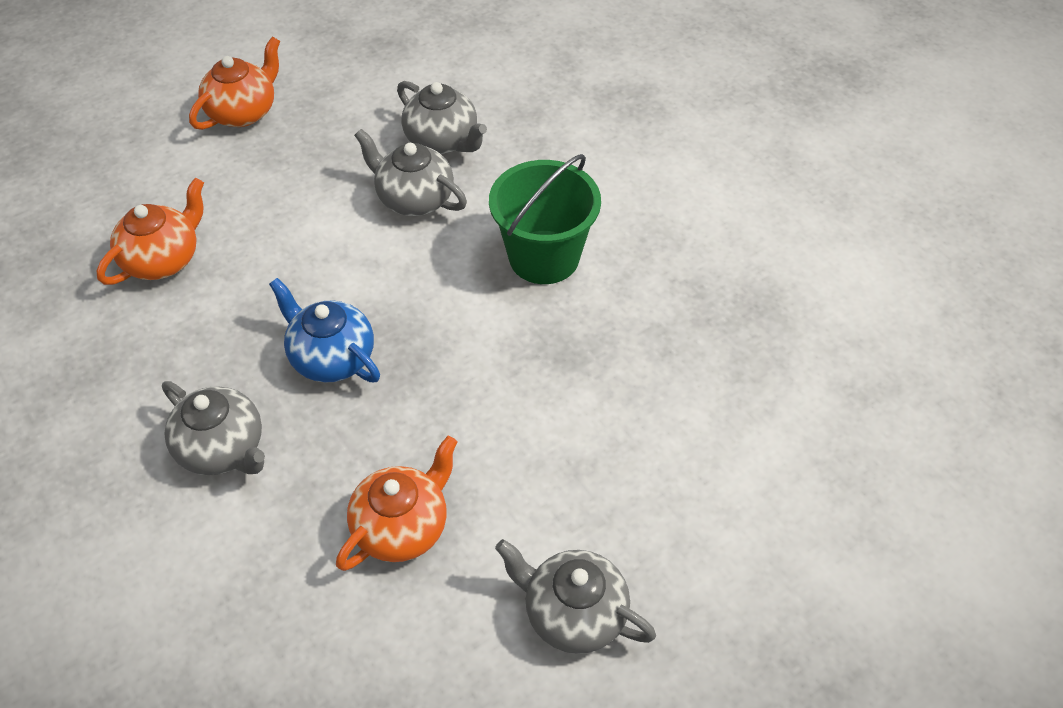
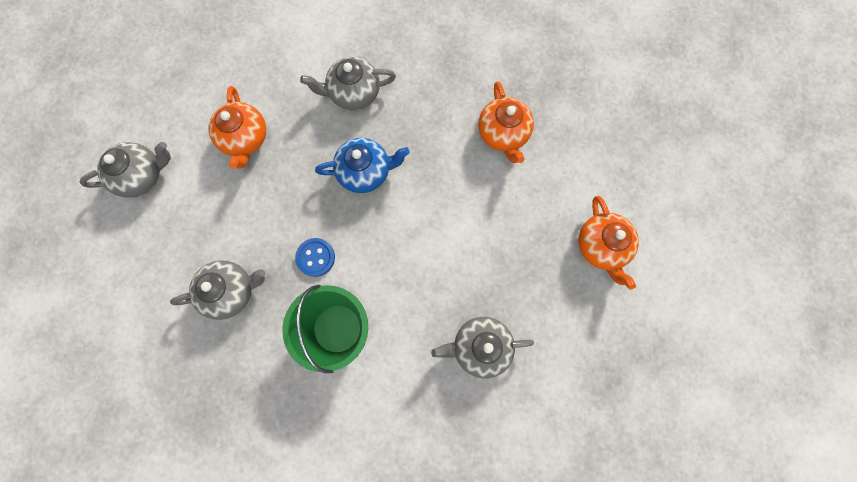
camera: 130 degrees right, 25 degrees up
grey teapot [354,129,467,216] -> grey teapot moved to [170,260,265,320]
none -> blue button [295,238,335,277]

